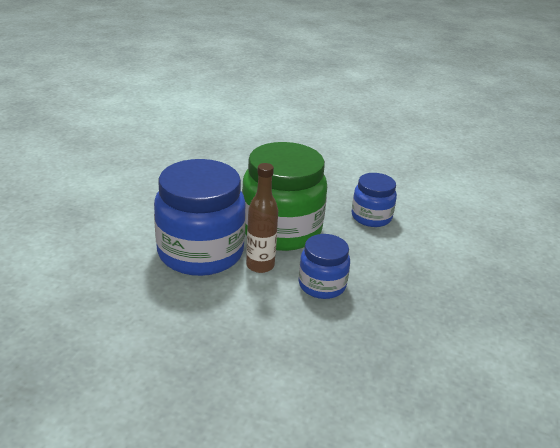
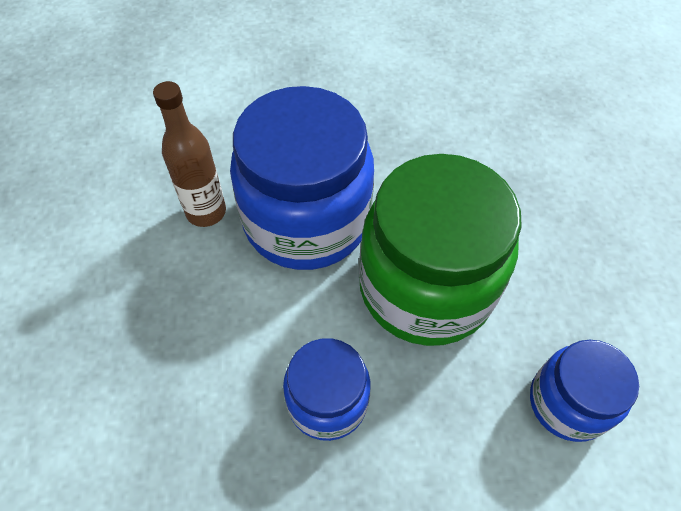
camera: 65 degrees right, 25 degrees up
brown bottle [246,163,278,273] -> brown bottle moved to [153,81,226,227]

